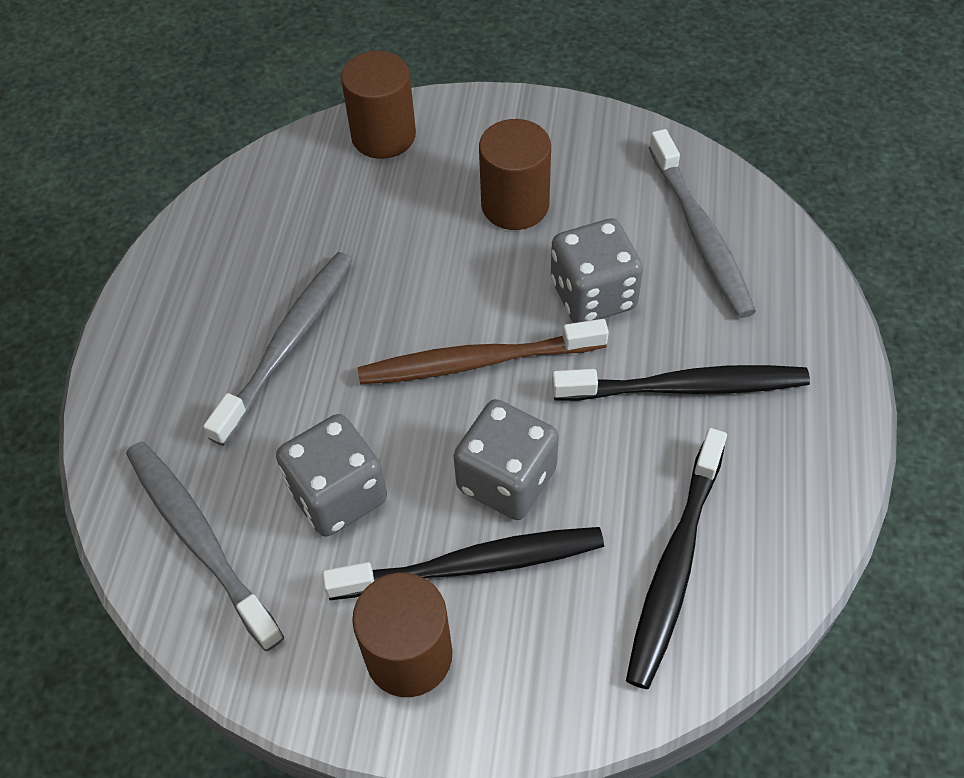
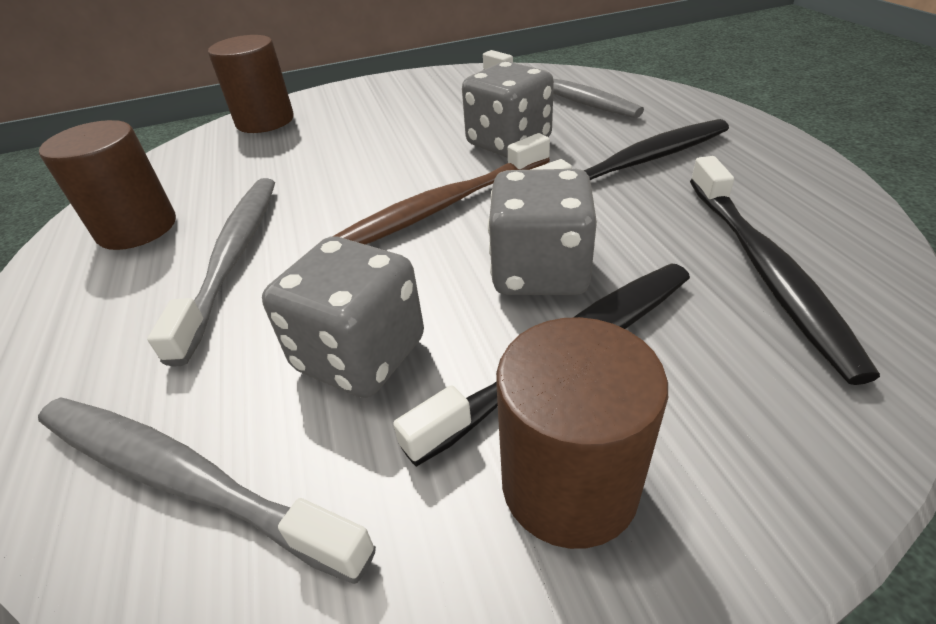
camera: 25 degrees left, 15 degrees down
brown cylinder [479,119,551,230] -> brown cylinder moved to [39,120,176,250]

